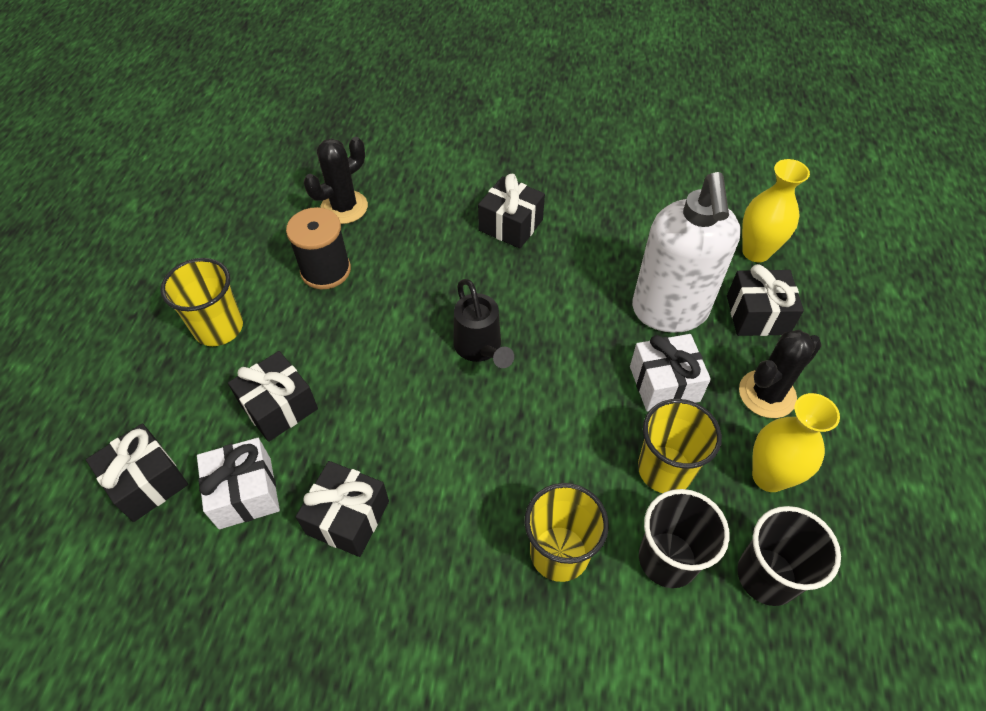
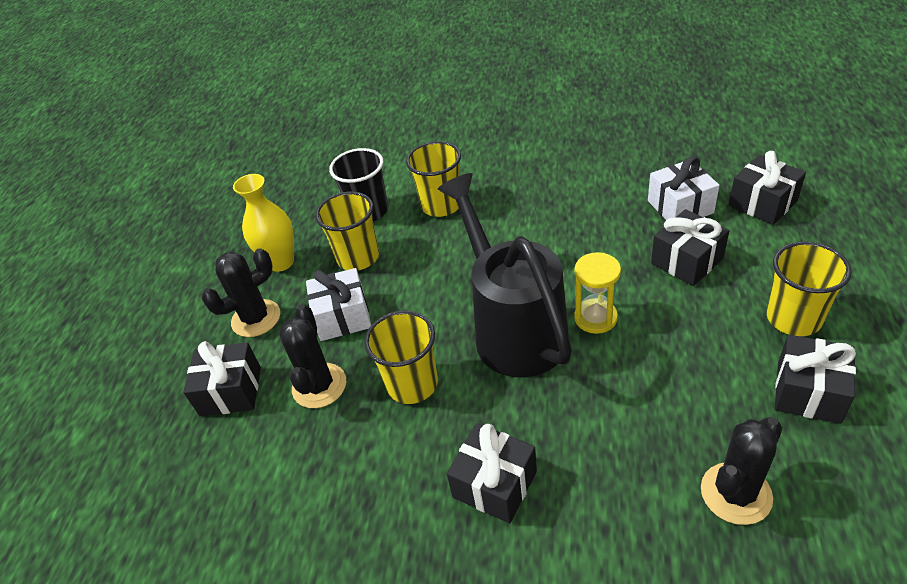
camera: 175 degrees left, 10 degrees down
black spool [286,207,351,289] -> none
black gift [296,461,389,557] -> black gift moved to [775,335,856,424]
black watering can [453,279,514,368] -> black watering can [438,173,572,378], size x1.91
white soap dispenser [632,172,741,333] -> black cactus [279,304,346,408]
black cup [737,506,841,606] -> none
yellow vase [742,159,810,262] -> none
none -> yellow cup [364,310,438,404]
none -> yellow hourglass [574,252,621,334]

